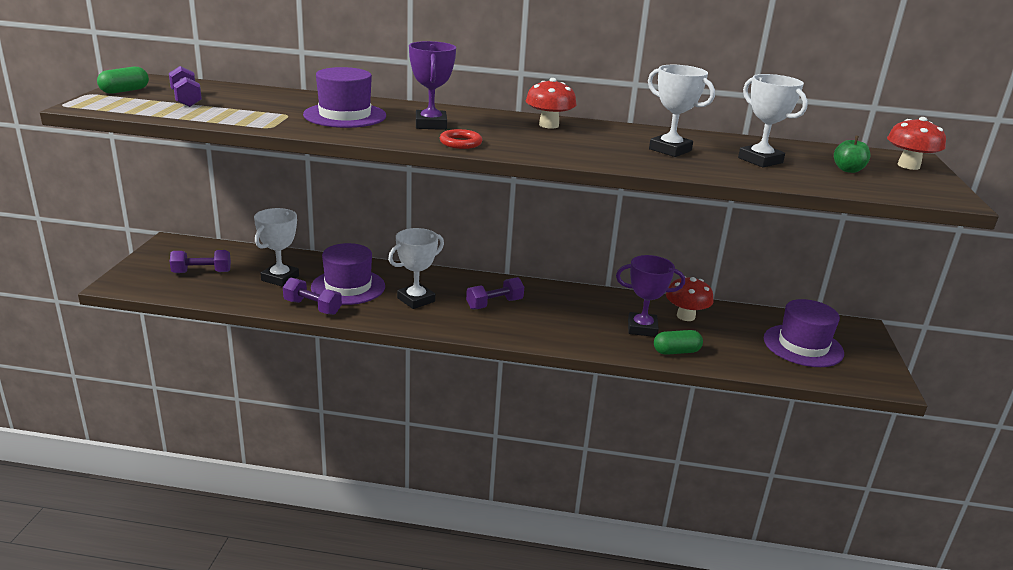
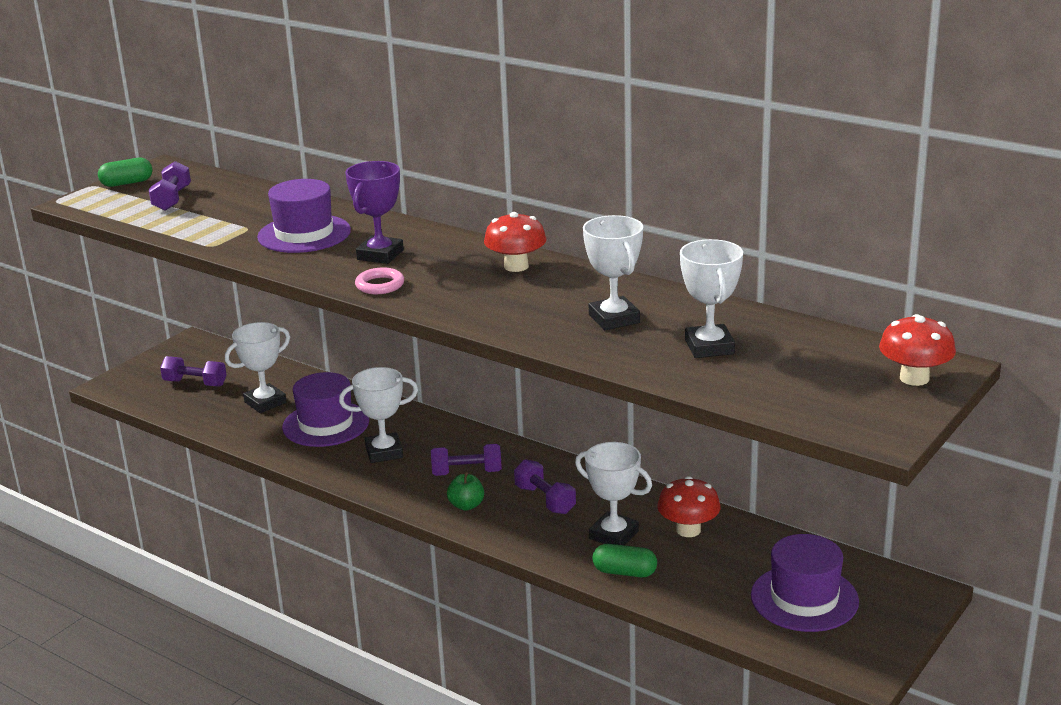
camera: 30 degrees right, 0 degrees up
purple dumbbell [283,278,342,315] -> purple dumbbell moved to [514,459,576,514]
red ring [440,129,482,149] -> pink ring [355,268,404,294]
purple trophy [616,255,685,337] -> white trophy [575,442,652,545]
green apple [834,136,871,173] -> green apple moved to [447,472,484,511]

